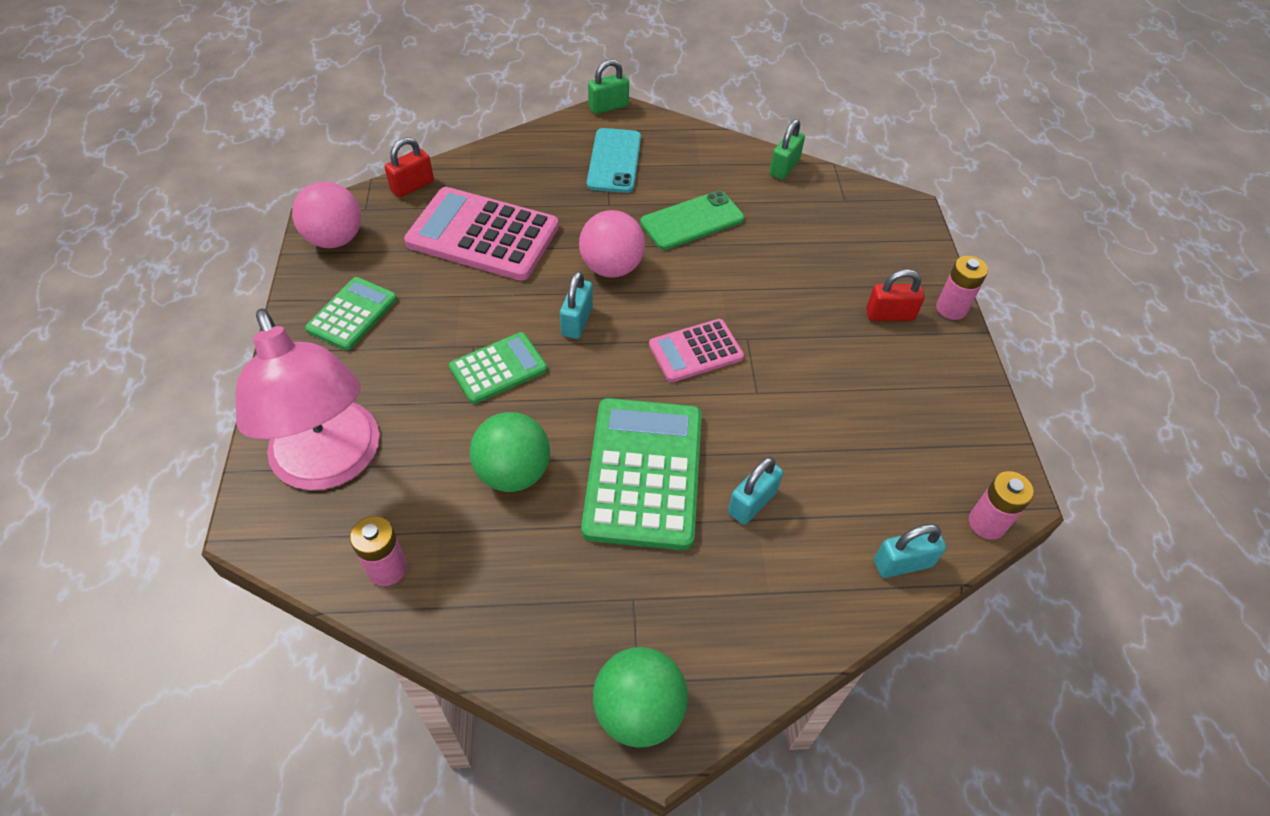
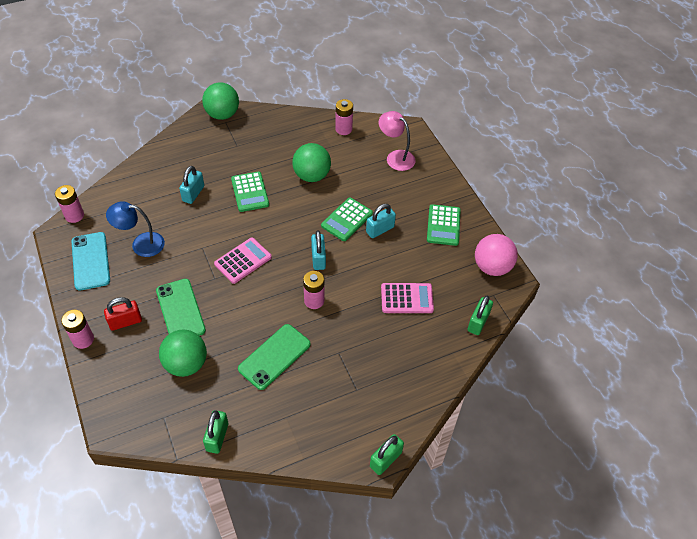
camera: 160 degrees right, 0 degrees up
pink lamp [236,309,379,490] -> pink lamp [379,111,416,171], size x0.54
red padlock [385,137,434,198] -> green padlock [468,296,493,335]
pink calculator [404,187,559,281] -> pink calculator [381,283,434,313], size x0.57
pink ball [579,210,645,278] -> pink battery [303,271,324,309]
green calculator [581,398,702,550] -> green calculator [231,172,269,212], size x0.57
turquoise phone [587,128,641,193] -> turquoise phone moved to [72,232,110,291]
turquoise padlock [874,524,946,578] -> turquoise padlock moved to [366,204,396,238]
none -> blue lamp [106,201,165,257]
none -> green phone [156,279,206,336]
none -> green ball [159,329,207,377]

